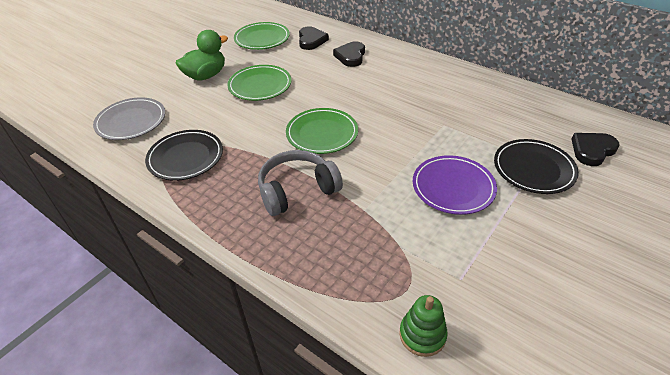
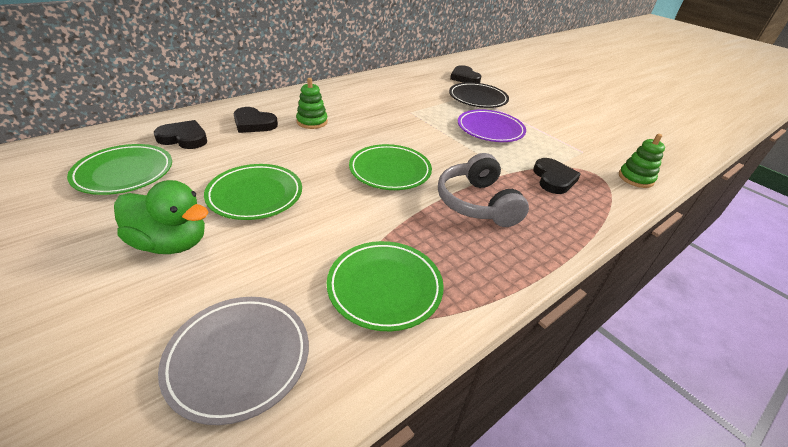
camera: 80 degrees left, 5 degrees down
black plate [145,130,223,181] -> green plate [327,241,444,331]
green duck [176,30,228,80] -> green duck turned 135 degrees clockwise [114,180,208,254]
none -> green stacking toy [296,78,328,129]
none -> black heart [533,158,581,194]

